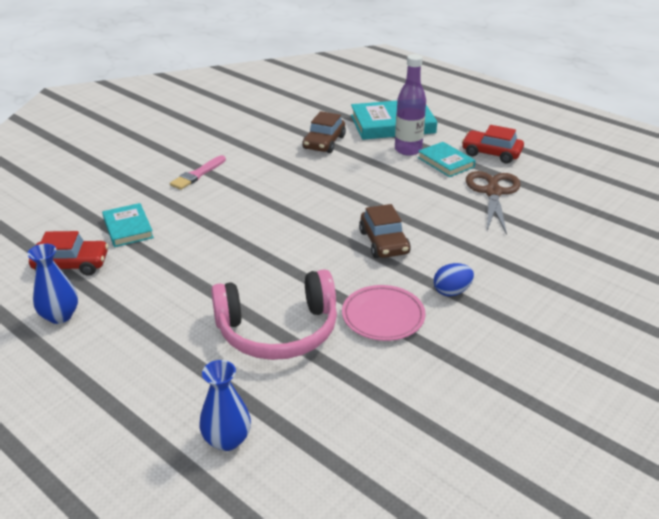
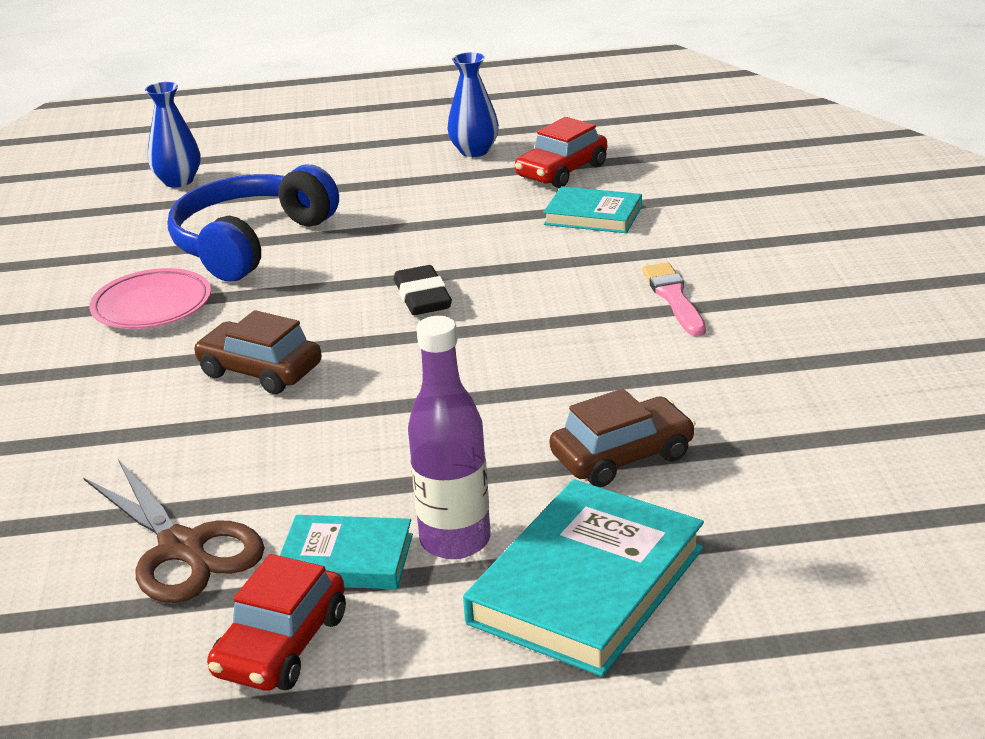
camera: 135 degrees right, 5 degrees down
pink headphones [211,269,337,360] -> blue headphones [168,165,339,282]
brown car [302,111,346,153] -> brown car turned 90 degrees clockwise [549,389,696,487]
blue egg [433,263,474,296] -> none
red car [462,125,524,164] -> red car turned 135 degrees clockwise [207,554,346,691]
none -> black eraser [394,265,452,315]

